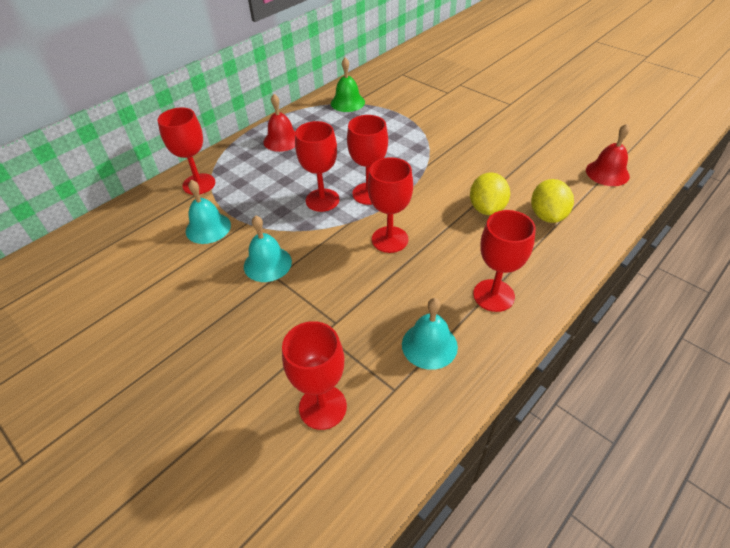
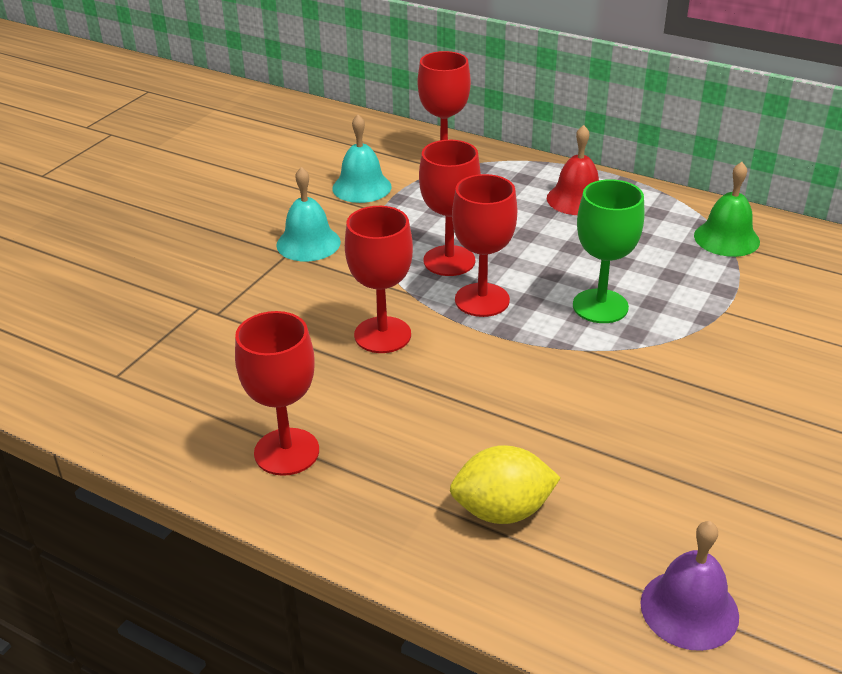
camera: 75 degrees right, 10 degrees down
red goblet [282,321,347,430] -> none
turquoise bell [402,298,458,370] -> none
yellow lemon [470,172,510,215] -> none
red bell [586,124,630,186] -> purple bell [640,521,739,651]
none -> green goblet [573,179,644,323]

